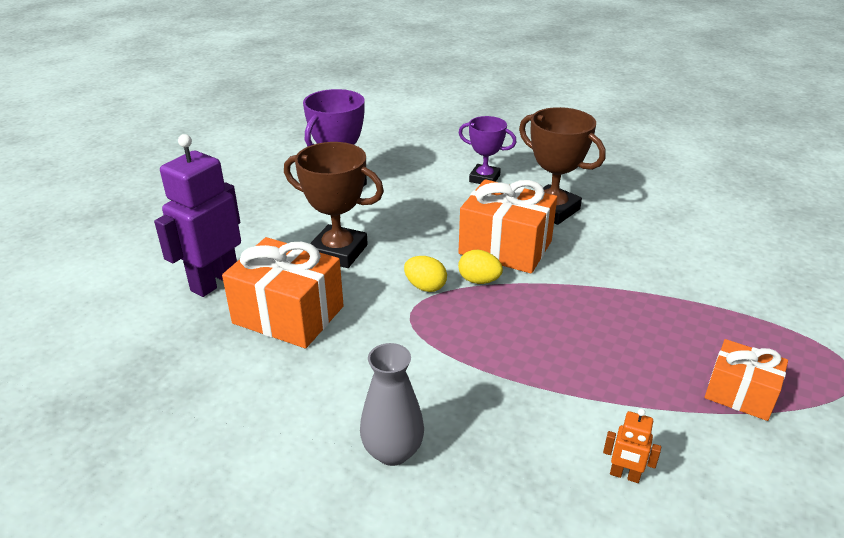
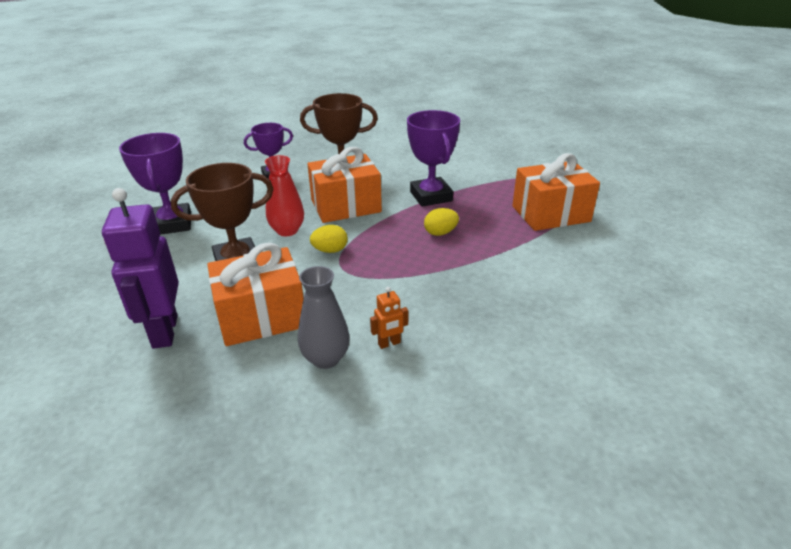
camera: 45 degrees left, 0 degrees up
grey vase [360,343,424,466] -> grey vase moved to [298,266,350,369]
yellow egg [458,250,503,284] -> yellow egg moved to [424,208,459,236]
orange robot [603,409,661,483] -> orange robot moved to [370,287,408,349]
orange gift [705,339,788,421] -> orange gift [512,153,600,231], size x1.65
none -> red vase [265,155,304,236]
none -> purple trophy [407,110,460,207]

